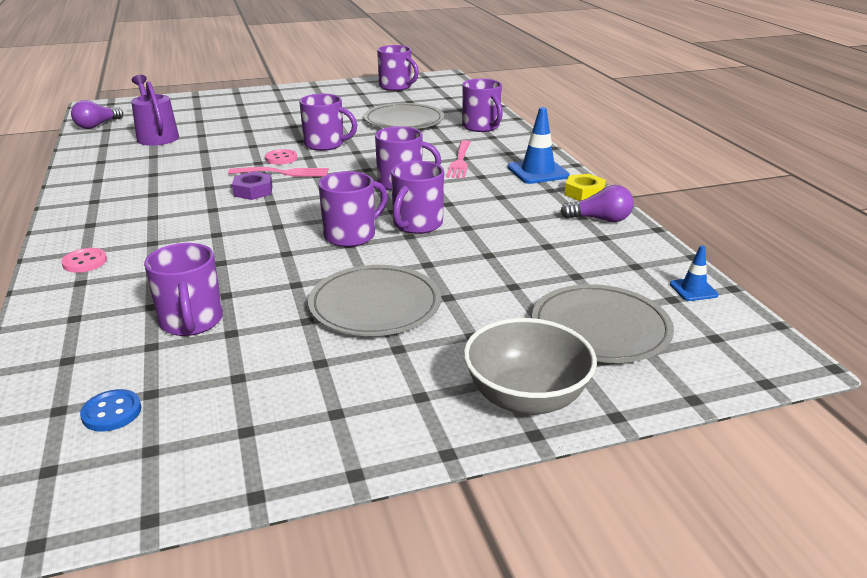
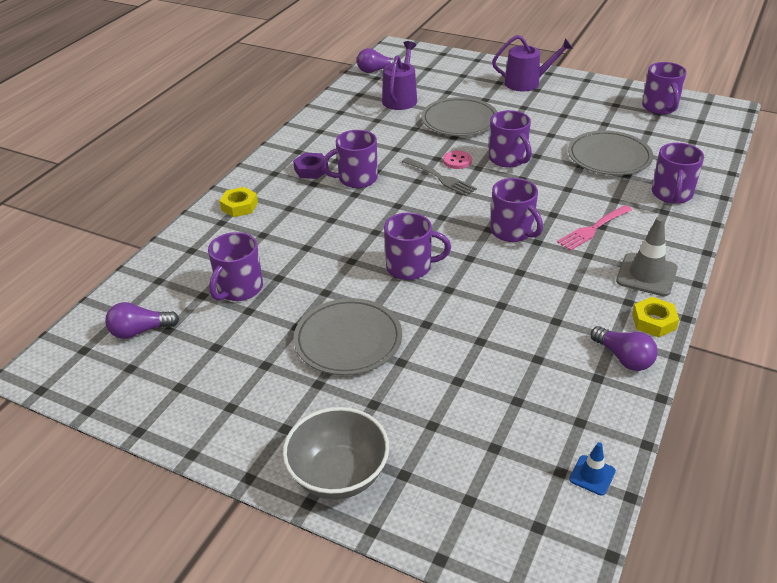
camera: 45 degrees right, 10 degrees up
pink button [61,248,107,273] -> yellow nut [220,187,258,217]
blue button [80,389,141,432] -> purple light bulb [105,302,179,339]
pink fork [228,167,329,177] -> grey fork [402,157,477,197]
purple nut [232,171,272,200] -> purple nut moved to [293,153,329,179]
purple mug [391,161,444,234] -> purple mug moved to [322,130,378,188]
blue traffic cone [508,107,570,184] -> grey traffic cone [616,217,678,296]
grey plate [532,284,674,363] -> grey plate moved to [421,97,497,136]
none -> purple watering can [492,35,573,91]

